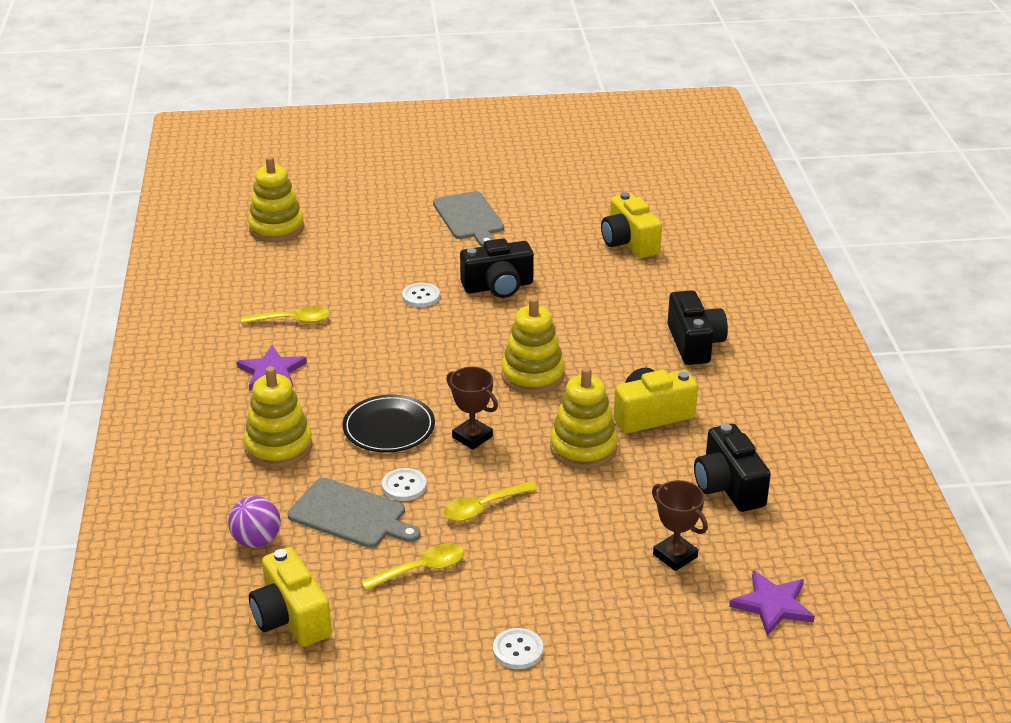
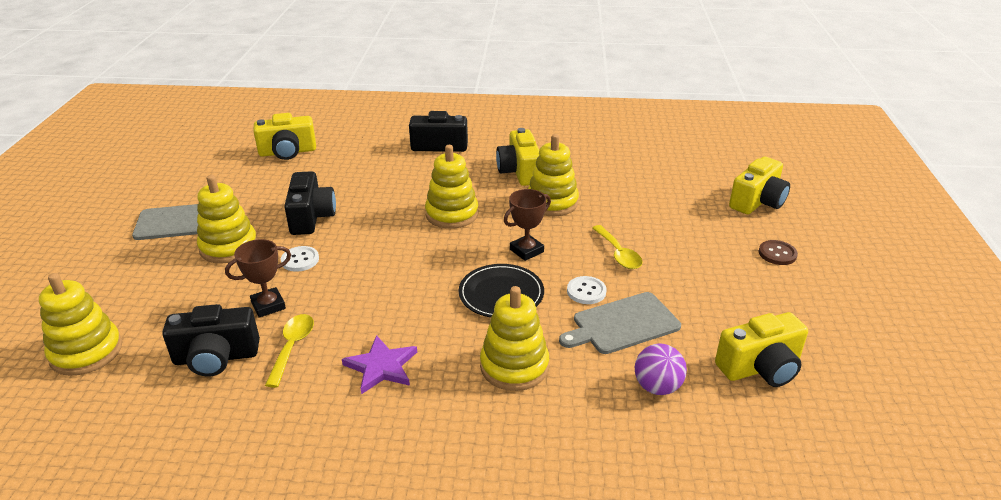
camera: 80 degrees left, 0 degrees up
grey cutting board [287,478,421,548] -> grey cutting board turned 150 degrees counterclockwise [559,292,681,354]
yellow spoon [361,543,465,591] -> none
white button [493,628,543,669] -> brown button [759,240,798,265]
brown trophy [652,480,708,571] -> brown trophy moved to [225,239,291,317]
black camera [694,424,771,512] -> black camera moved to [162,304,260,377]
purple star [729,570,815,636] -> none
none -> yellow stacking toy [197,175,257,264]
none -> yellow camera [729,157,790,214]

